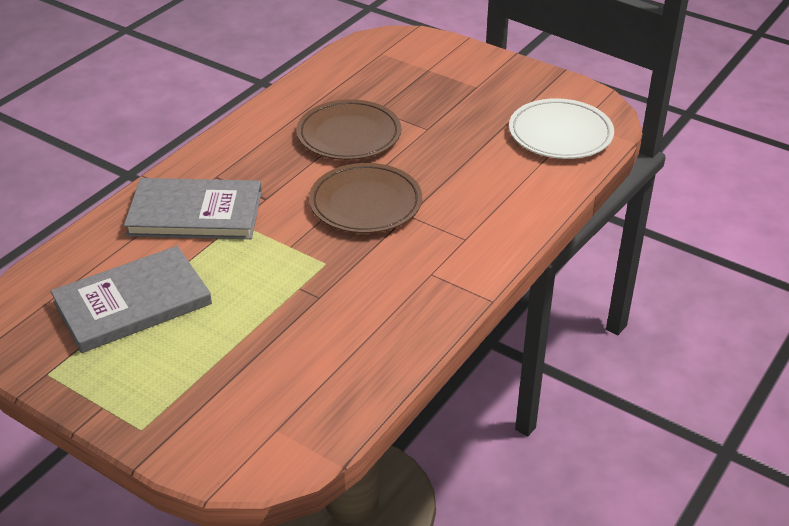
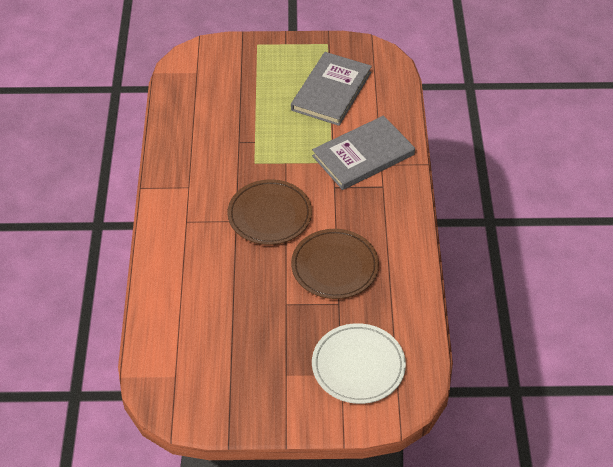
camera: 145 degrees right, 10 degrees up
white plate [509,98,614,159] -> white plate moved to [312,323,406,404]

